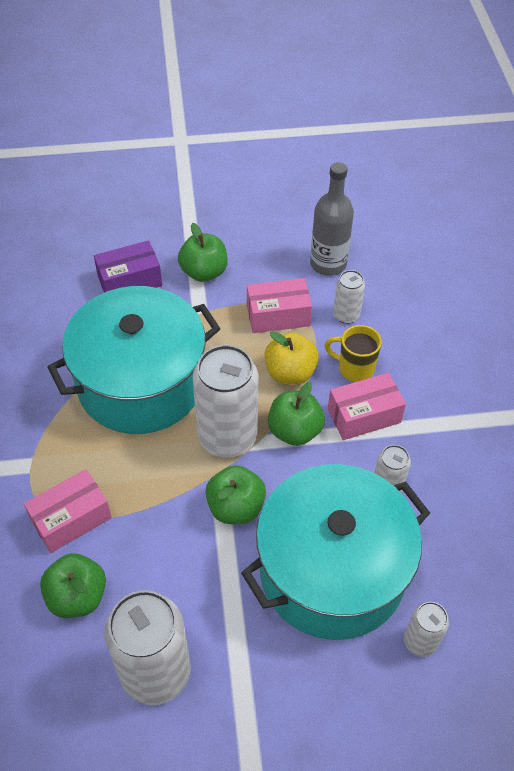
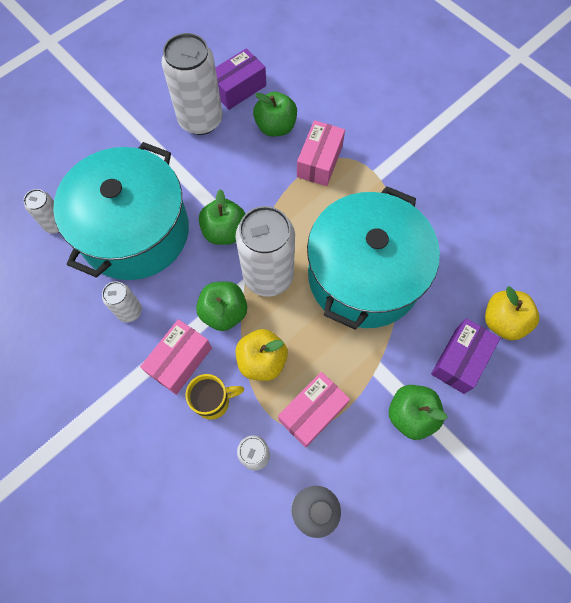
camera: 145 degrees right, 15 degrees up
none -> purple box [215,48,266,110]
none -> yellow apple [485,286,539,341]

